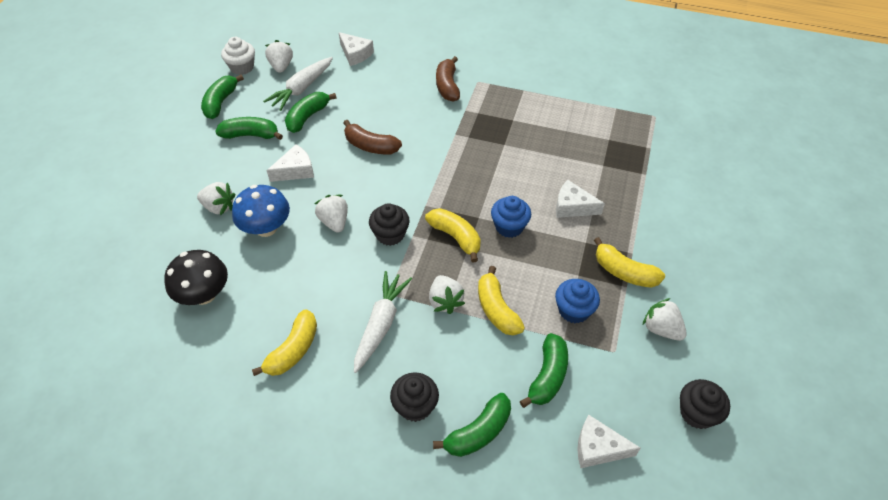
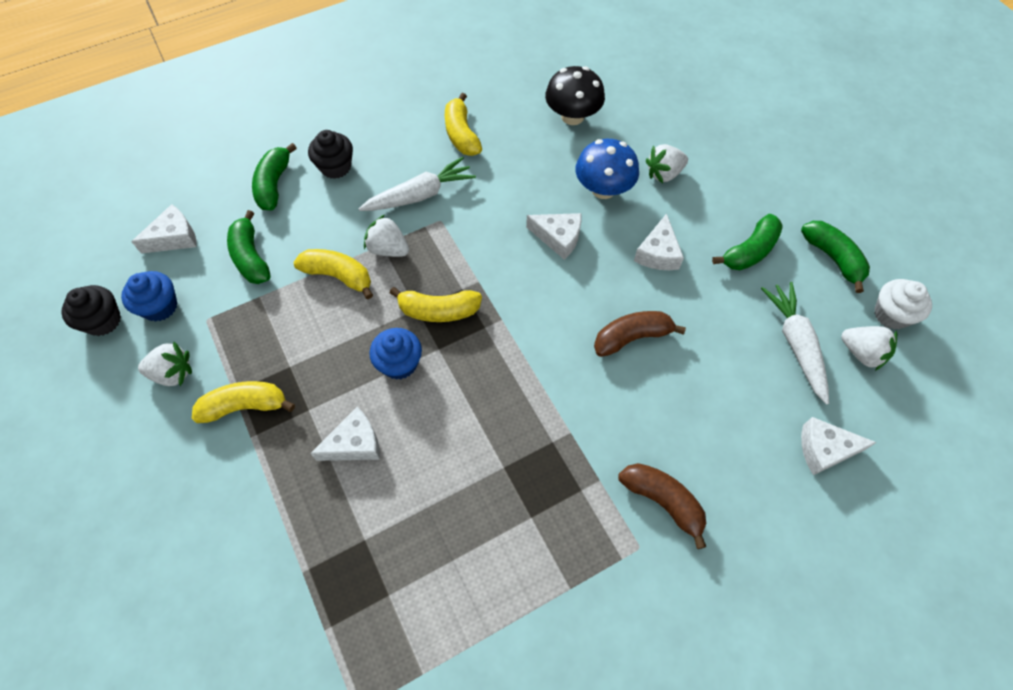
camera: 135 degrees right, 10 degrees up
green banana [285,92,337,133] -> none
white strawberry [315,195,348,233] -> white cheese [526,213,582,260]
white carrot [354,271,412,373] -> white carrot turned 90 degrees counterclockwise [359,157,476,211]
black cupcake [369,203,409,246] -> none
blue cupcake [555,279,600,323] -> blue cupcake moved to [121,271,177,322]

